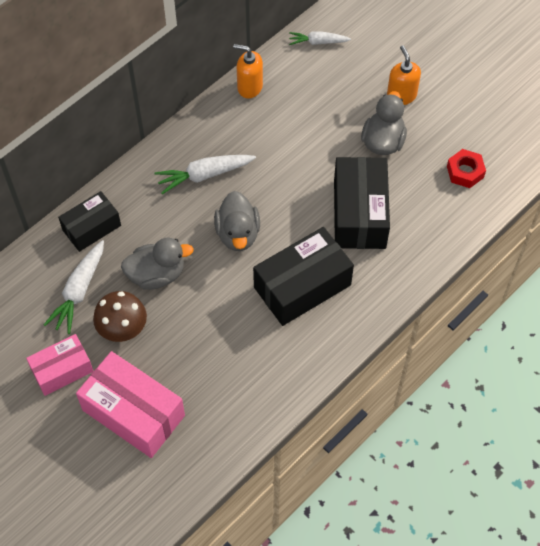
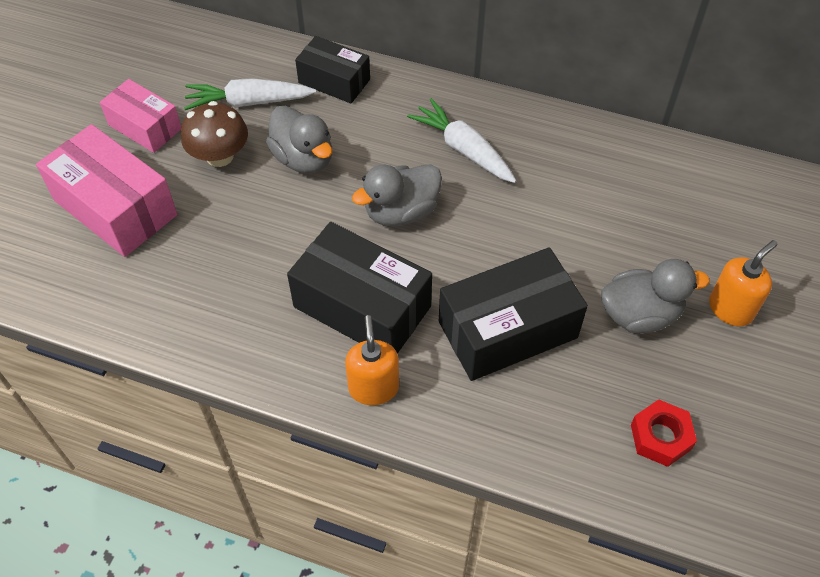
camera: 65 degrees right, 5 degrees down
pink box [76,351,185,458] -> pink box turned 60 degrees counterclockwise [36,124,177,257]
orange soap dispenser [233,44,263,98] -> orange soap dispenser moved to [345,315,399,405]
white carrot [289,31,351,45] -> none

